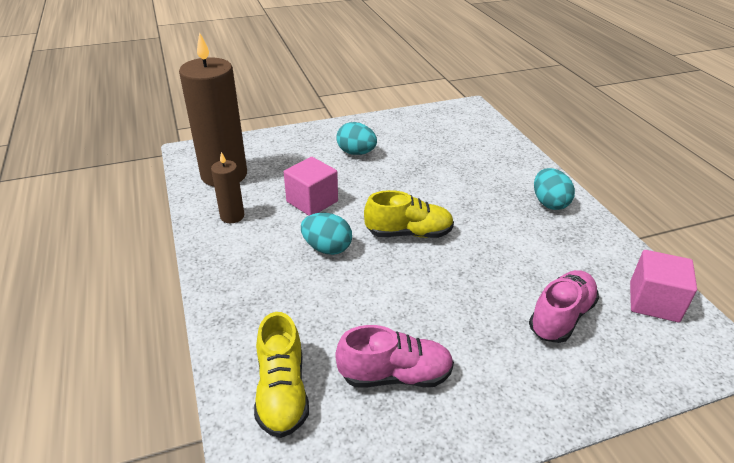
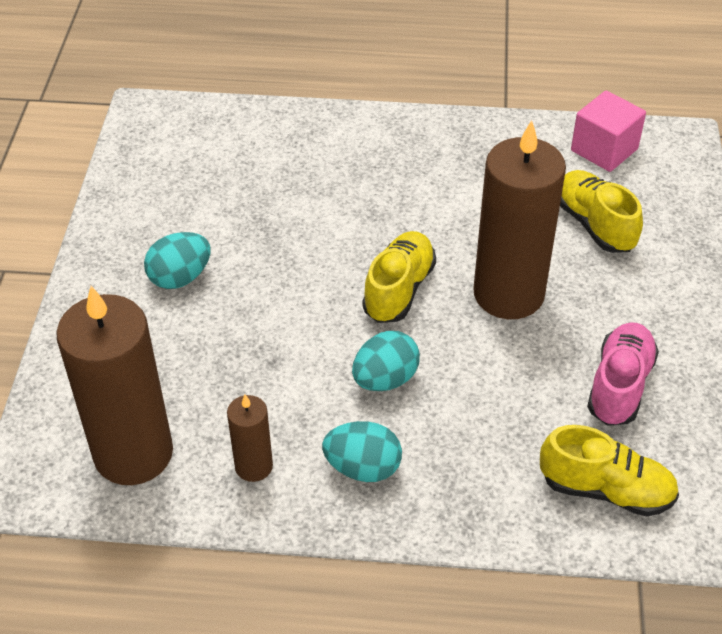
camera: 65 degrees left, 10 degrees up
pink cube [284,157,338,216] -> none
pink shoe [529,270,599,343] -> yellow shoe [560,170,643,253]
turquoise egg [534,168,575,210] -> turquoise egg moved to [322,421,402,482]
none -> brown candle [473,120,566,319]

